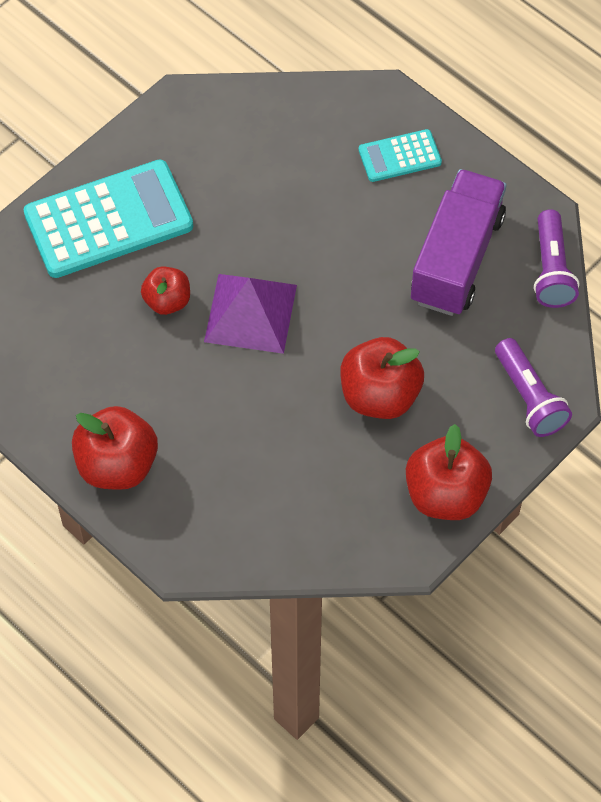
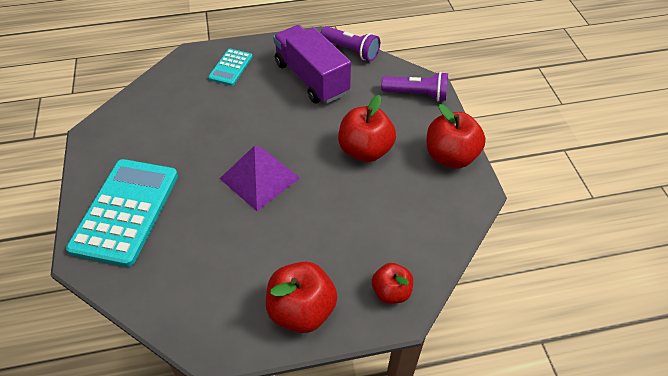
camera: 55 degrees left, 10 degrees down
red apple [141,266,190,315] -> red apple moved to [372,263,413,304]

